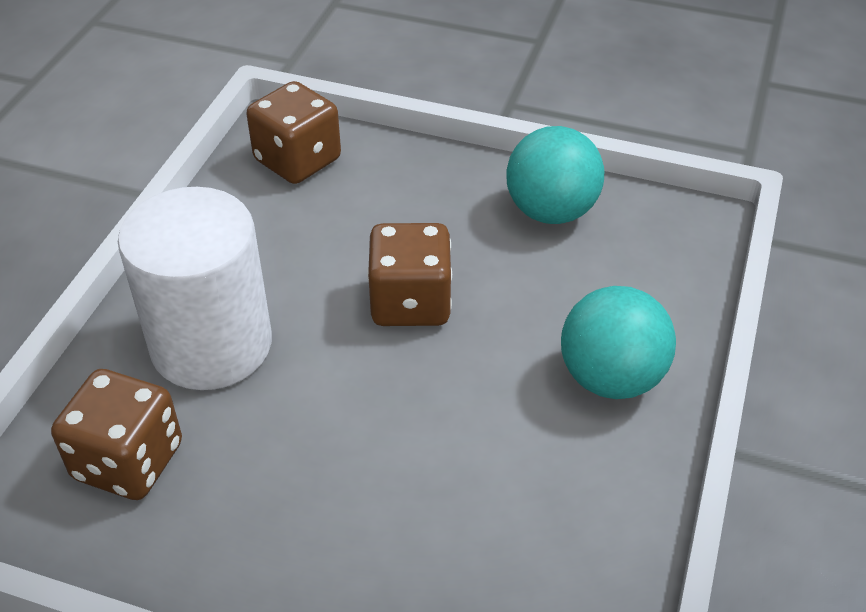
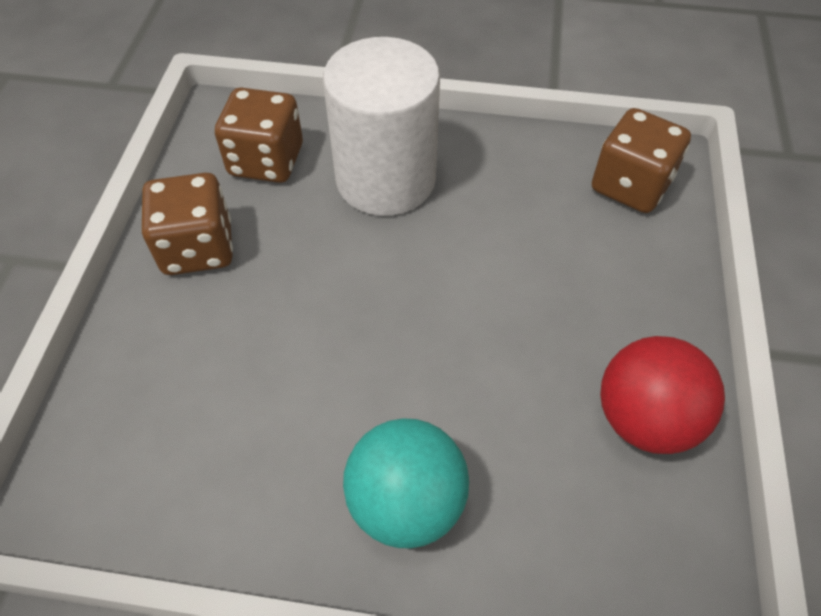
camera: 80 degrees right, 10 degrees up
brown dice [367,223,452,326] -> brown dice moved to [142,173,233,275]
turquoise ball [506,126,604,224] -> red ball [600,336,725,454]

